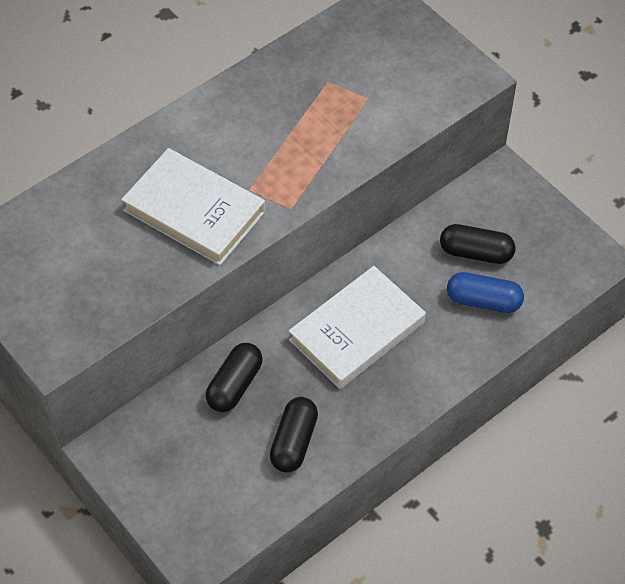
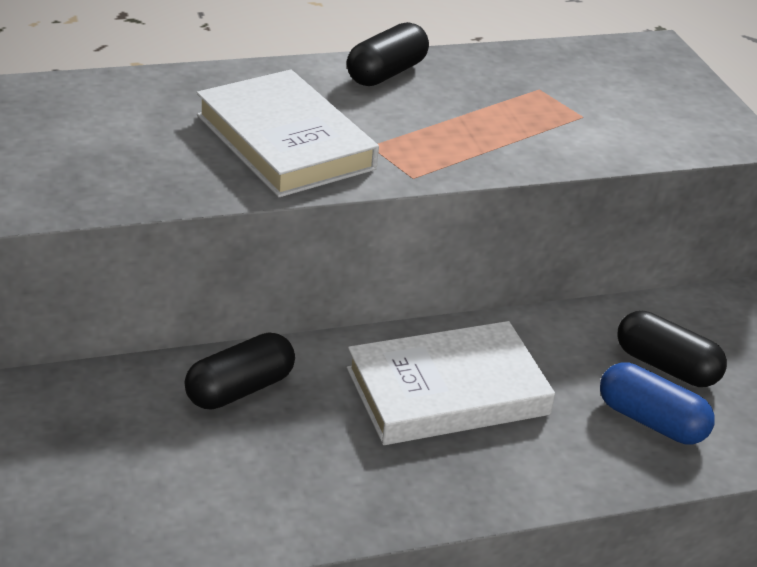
camera: 20 degrees right, 20 degrees down
black capsule [270,397,318,473] -> black capsule moved to [347,22,429,86]

